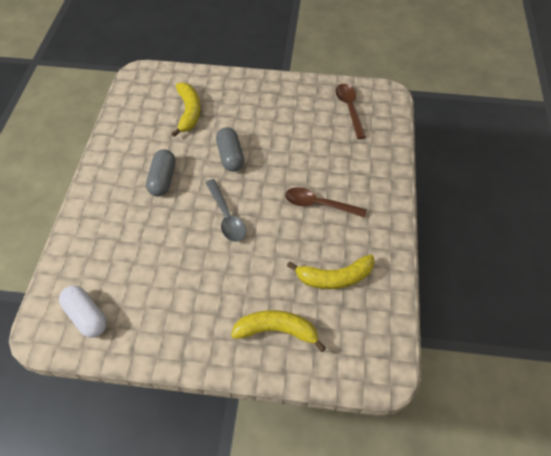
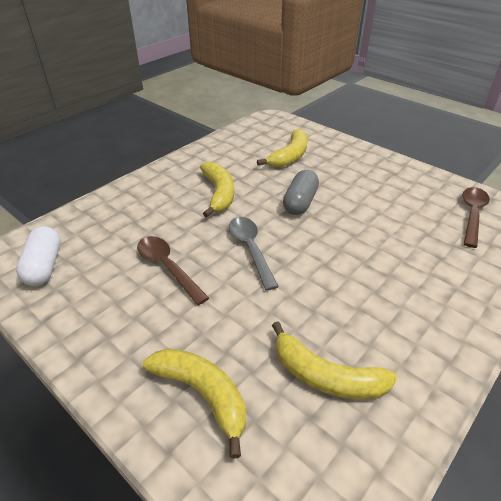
camera: 35 degrees right, 15 degrees down
grey capsule [146,149,176,196] -> yellow banana [200,162,234,217]
grey spoon [206,179,246,242] -> grey spoon turned 150 degrees clockwise [229,217,279,291]
brown spoon [285,187,367,218] -> brown spoon moved to [137,236,209,305]

